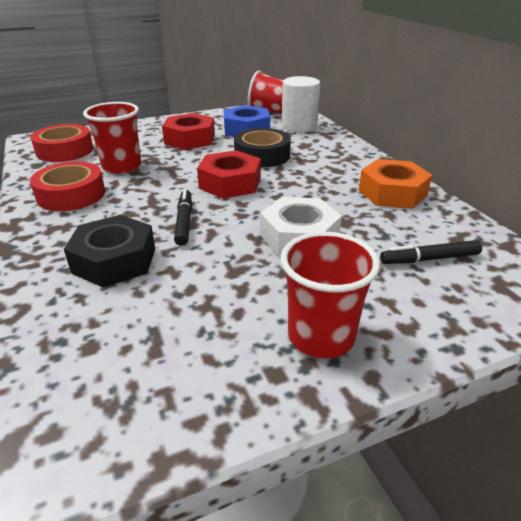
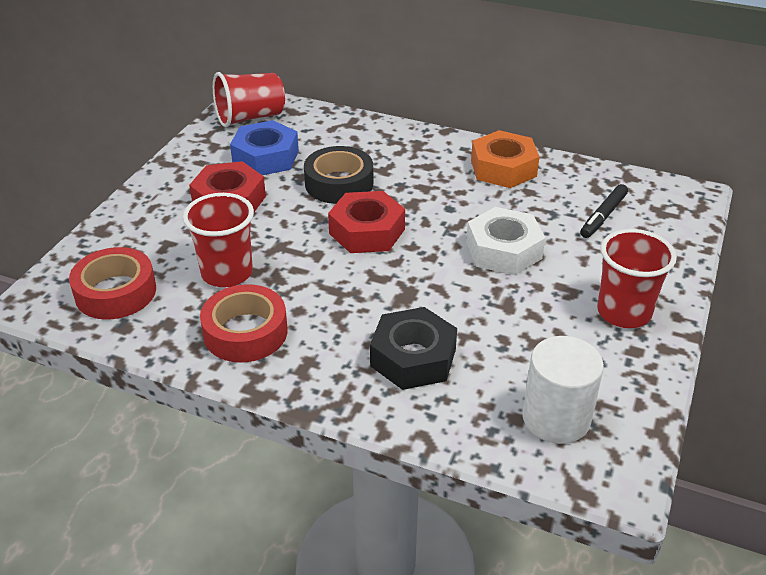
camera: 45 degrees left, 5 degrees up
black marker [174,189,192,246] -> none
white cylinder [281,76,320,132] -> white cylinder moved to [522,336,604,444]

